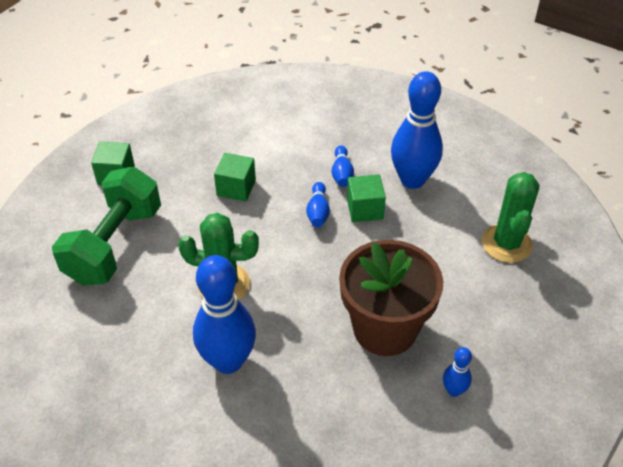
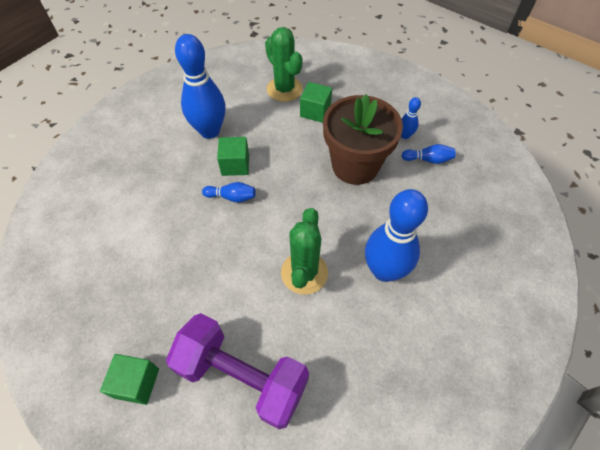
camera: 85 degrees left, 10 degrees up
green dumbbell [52,167,161,286] -> purple dumbbell [166,313,309,429]
green cube [214,153,256,202] -> green cube moved to [300,82,332,123]
blue bowling pin [332,145,354,187] -> blue bowling pin moved to [401,144,455,164]
green cactus [482,172,539,263] -> green cactus turned 45 degrees clockwise [265,27,303,102]

